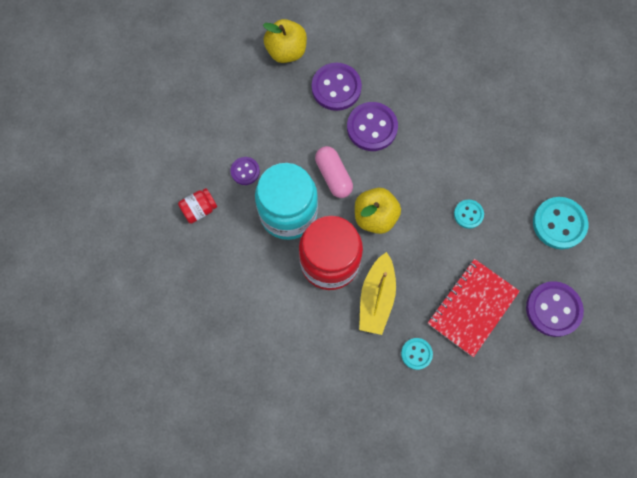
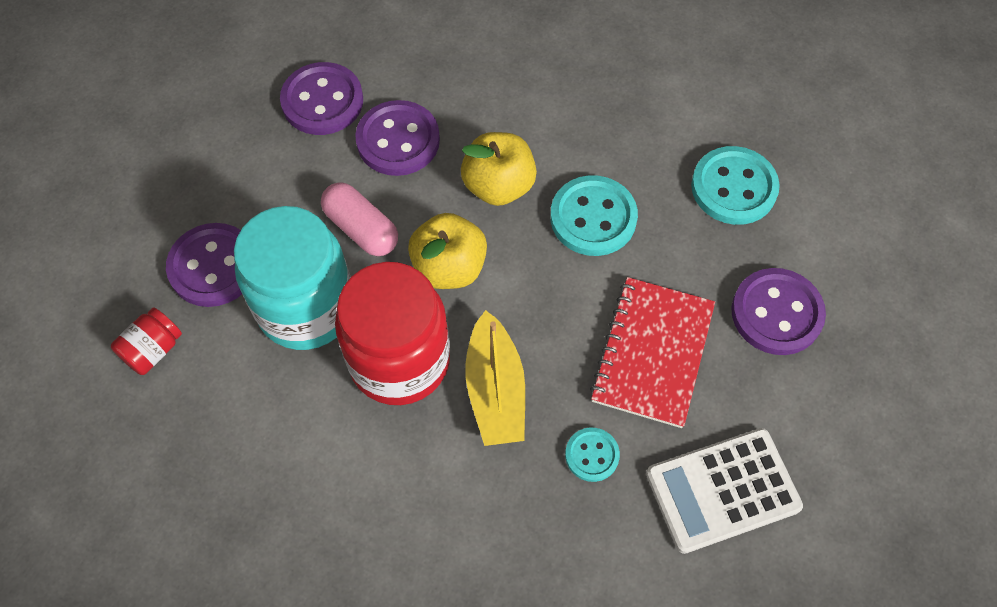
camera: 20 degrees left, 10 degrees down
purple button [230,157,260,185] -> purple button [166,223,242,307], size x1.79
yellow apple [263,19,307,63] -> yellow apple moved to [461,132,537,206]
turquoise button [454,200,484,229] -> turquoise button [550,175,638,256], size x1.79
none -> white calculator [646,428,803,554]

